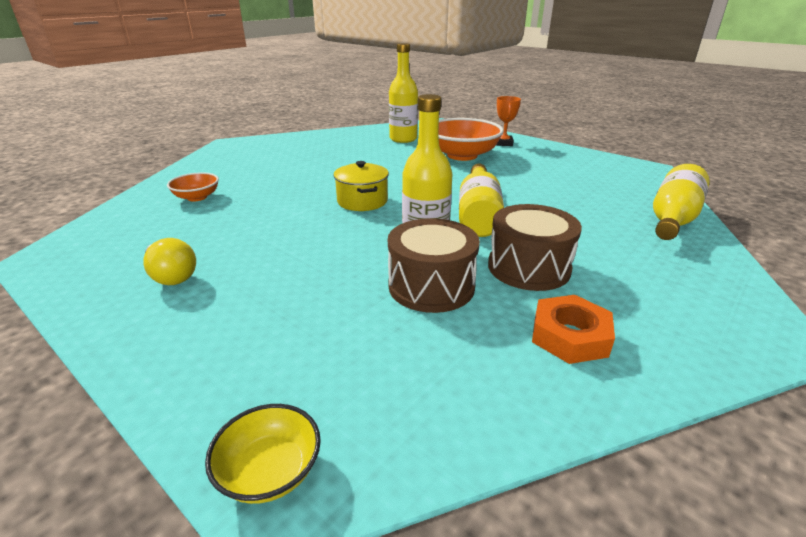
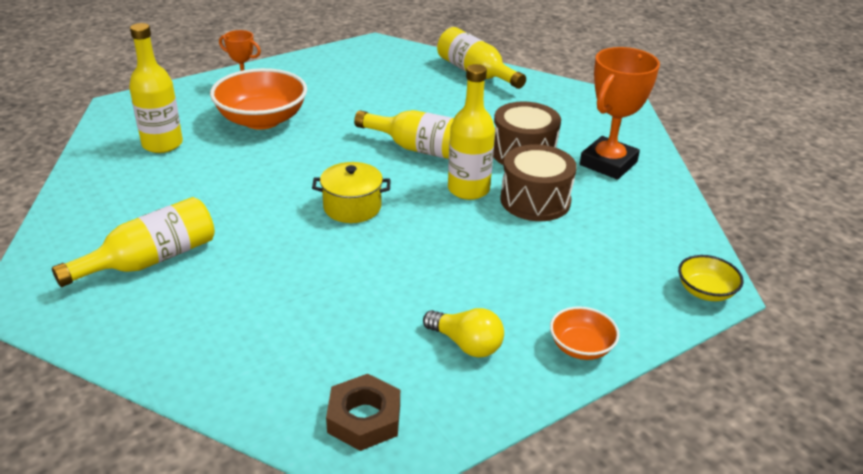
camera: 75 degrees left, 5 degrees up
yellow light bulb [143,238,196,285] -> yellow light bulb turned 60 degrees clockwise [423,308,504,358]
orange bowl [167,172,219,201] -> orange bowl moved to [550,306,620,360]
orange nut [532,295,615,364] -> orange trophy [580,47,660,180]
none -> yellow bottle [52,197,215,287]
none -> brown nut [326,374,400,451]

